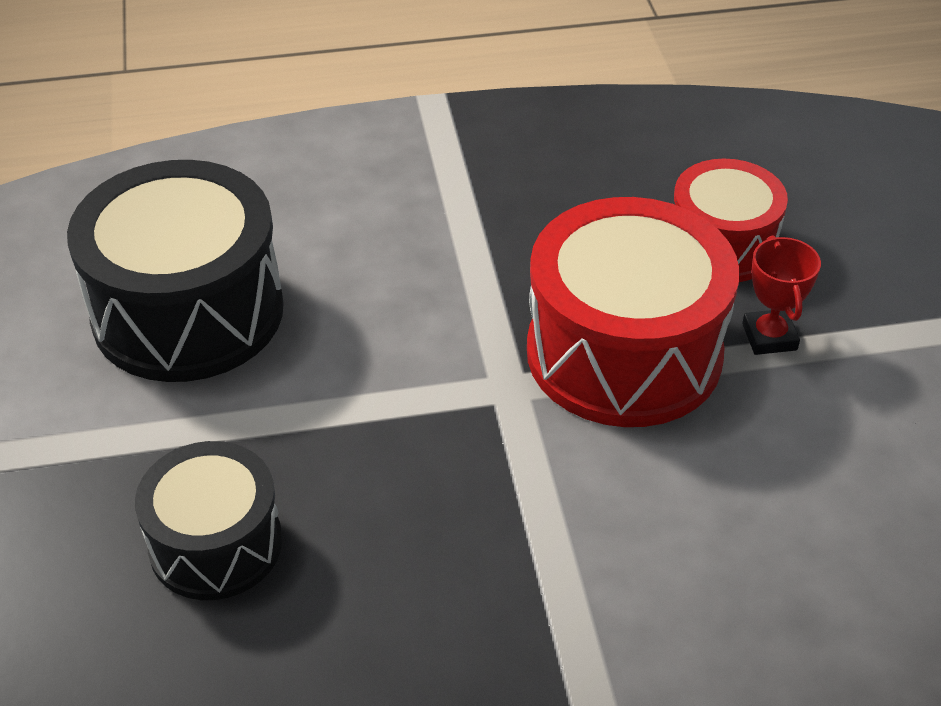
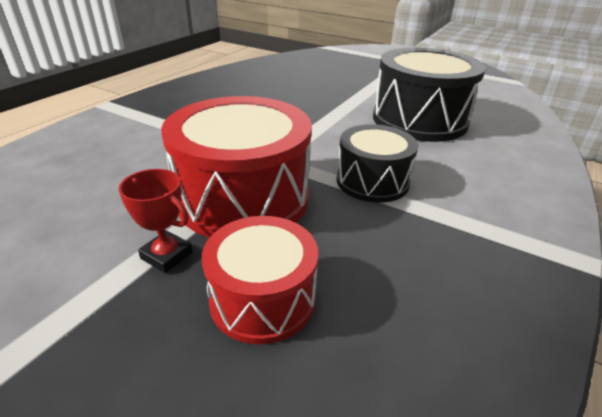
camera: 130 degrees right, 10 degrees down
black drum [135,441,282,600] -> black drum moved to [336,124,418,203]

